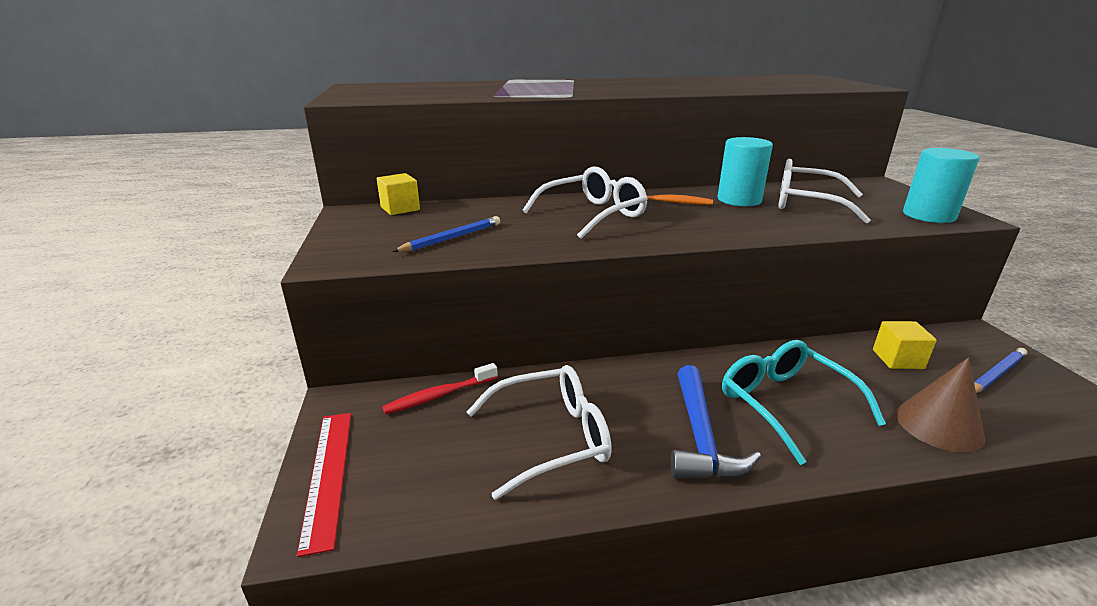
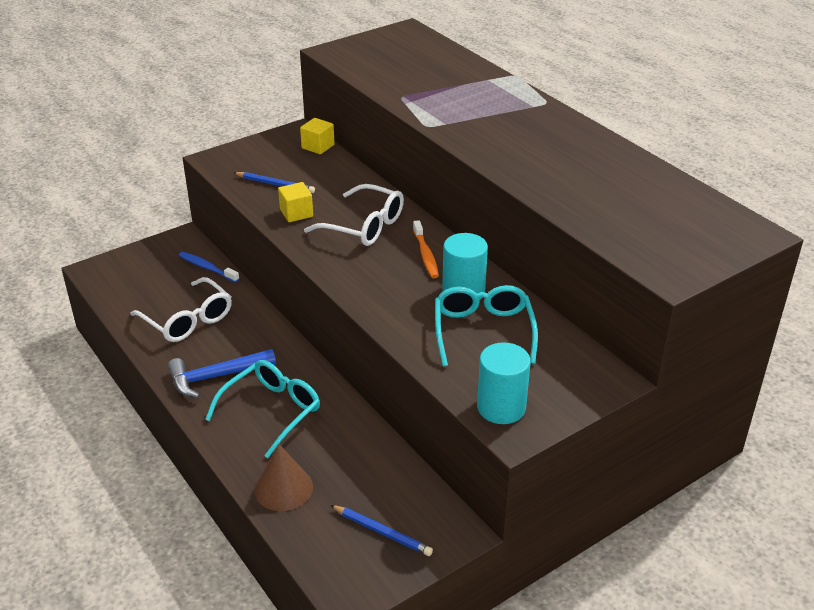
camera: 65 degrees right, 10 degrees up
red ruler [297,413,351,557] -> none
red toothbrush [382,363,498,414] -> blue toothbrush [179,252,240,283]
white glasses [778,159,871,223] -> turquoise glasses [435,285,538,367]
yellow cube [873,321,937,369] -> yellow cube moved to [278,182,313,222]

